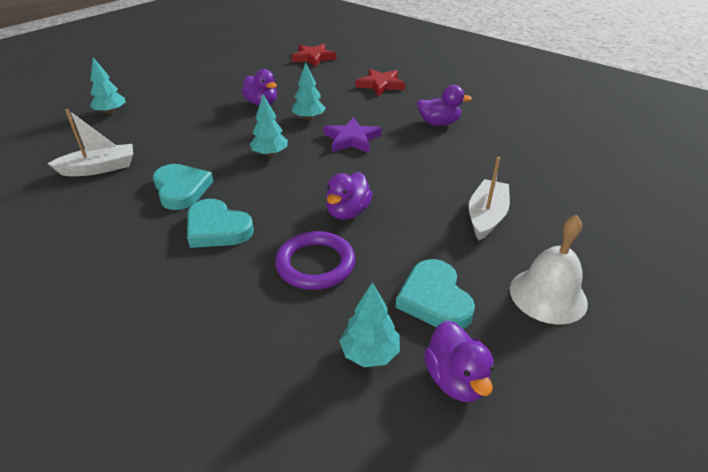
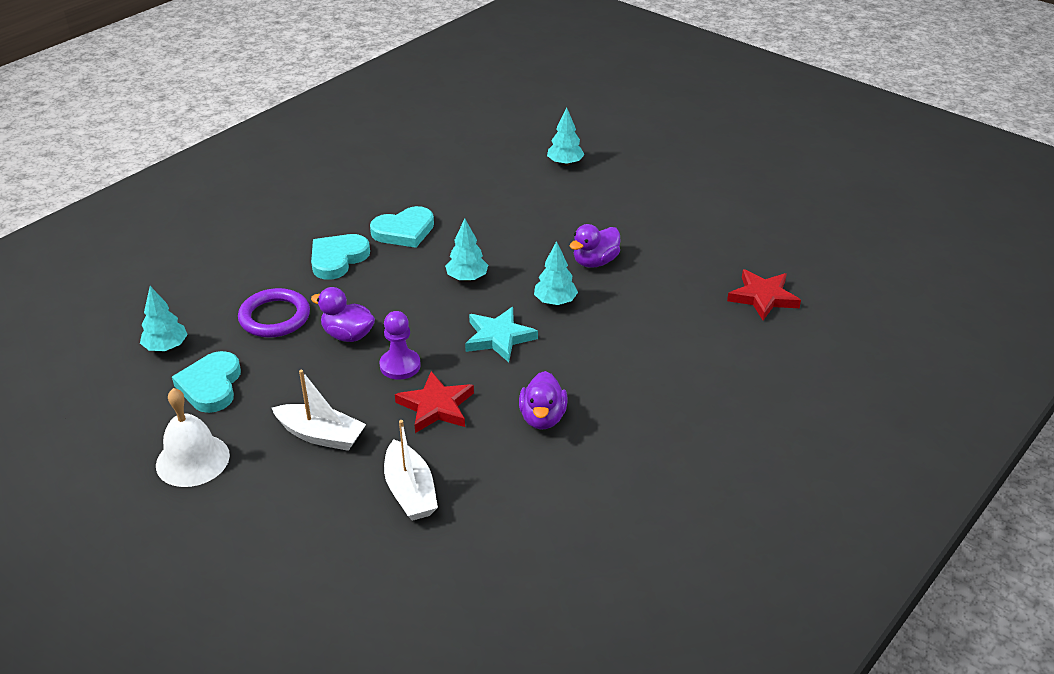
camera: 90 degrees right, 0 degrees up
white boat [47,109,133,176] -> white boat moved to [384,420,438,521]
purple star [323,117,382,153] -> turquoise star [465,307,538,362]
red star [356,69,405,96] -> red star moved to [395,371,474,433]
turquoise heart [396,259,475,329] -> turquoise heart turned 75 degrees counterclockwise [172,351,241,413]
purple duck [424,321,494,402] -> none
none -> purple pawn [379,311,421,380]

